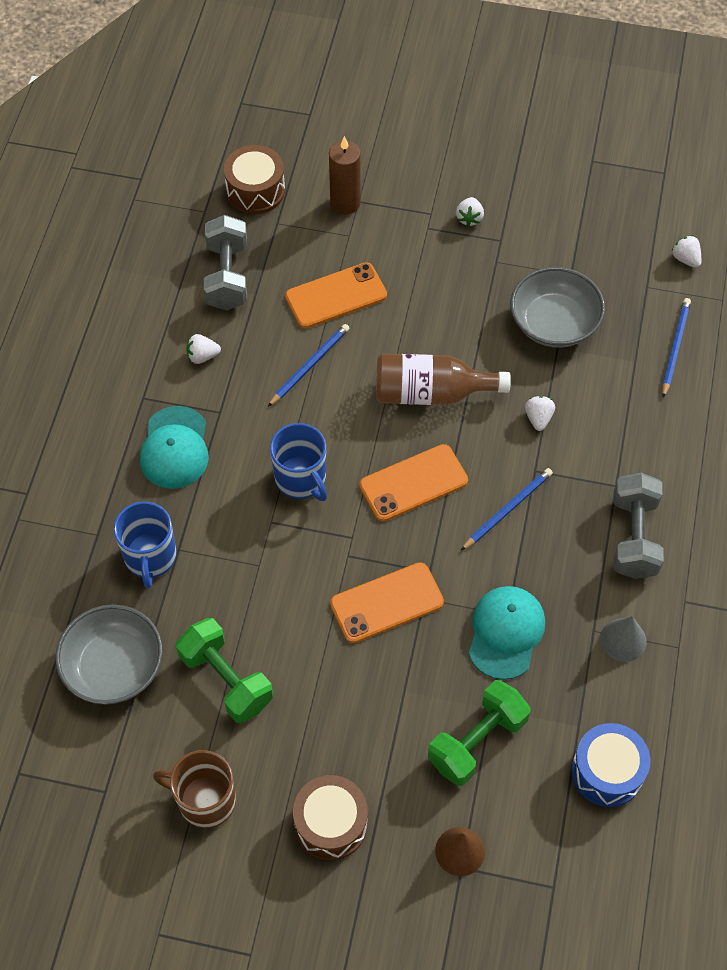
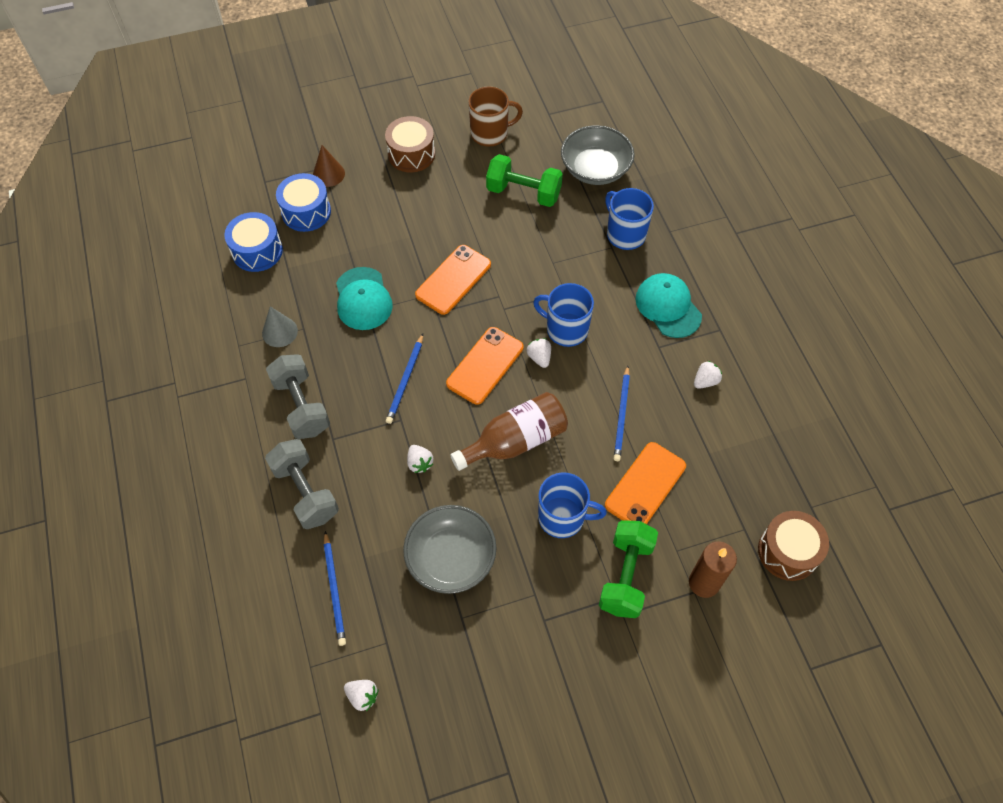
camera: 150 degrees right, 0 degrees up
grey dumbbell [204,215,247,310] -> grey dumbbell moved to [265,439,339,529]
green dumbbell [428,680,530,786] -> green dumbbell moved to [599,520,658,618]
white strawberry [456,197,484,227] -> white strawberry moved to [527,338,551,368]
none -> blue drum [276,173,331,232]
none -> blue mug [538,472,607,538]

